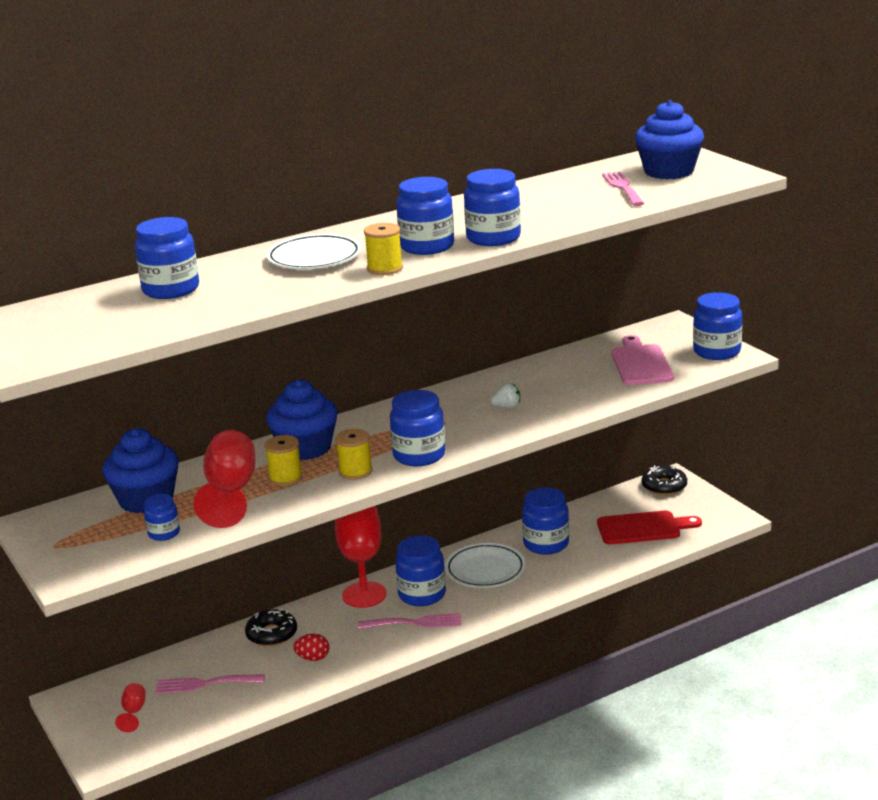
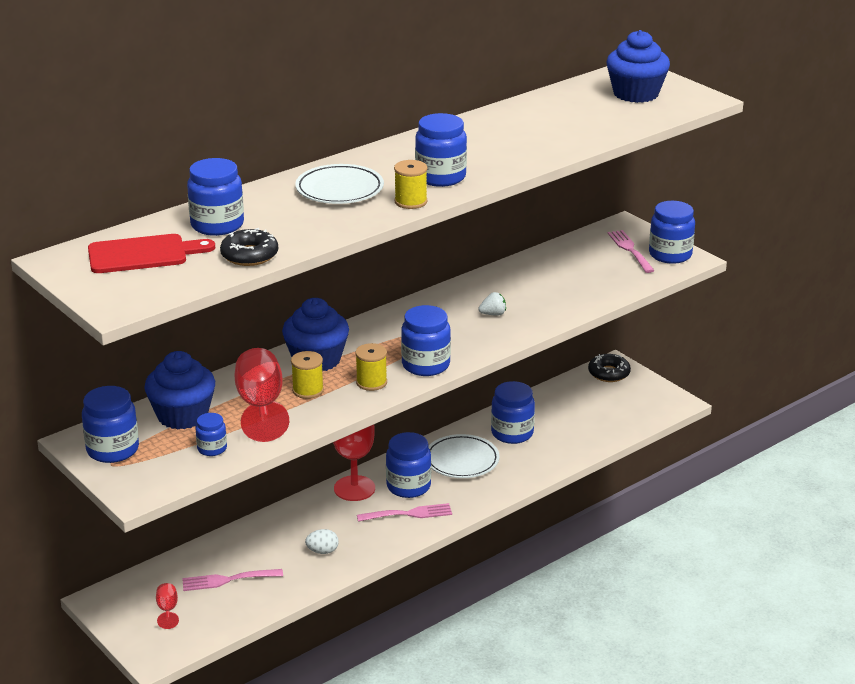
camera: 10 degrees left, 5 degrees up
black donut [245,609,297,646] -> black donut moved to [220,228,278,266]
red egg [293,634,329,661] -> white egg [305,529,339,554]
blue jar [464,169,521,246] -> blue jar moved to [82,386,139,463]
red cutting board [597,511,702,544] -> red cutting board moved to [88,234,215,273]
pink fork [602,171,644,206] -> pink fork moved to [608,230,655,273]
pink cutting board [611,335,674,385] -> none

